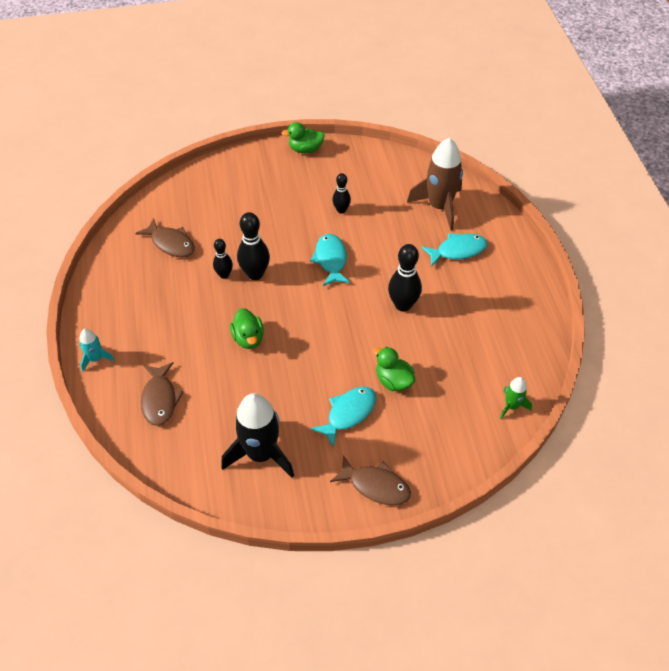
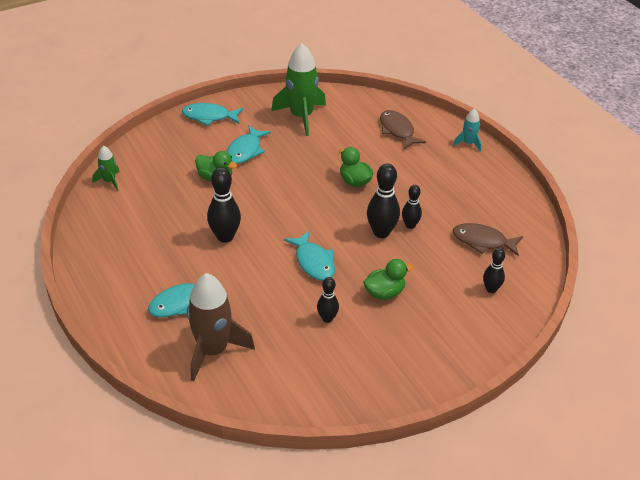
camera: 160 degrees right, 10 degrees down
black rocket [221,393,294,478] -> green rocket [271,43,326,136]
green duck [281,122,325,153] -> green duck moved to [363,259,413,300]
brown fish [330,455,411,505] -> turquoise fish [182,103,243,126]
none -> black bowling pin [483,248,505,293]

